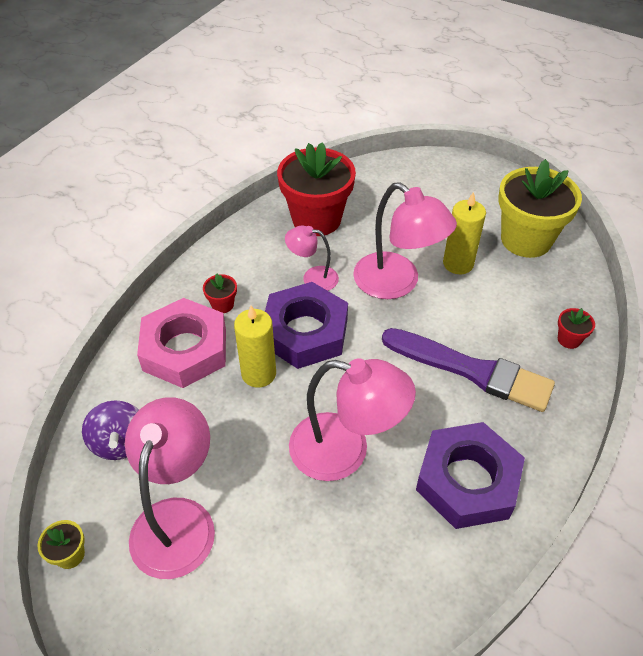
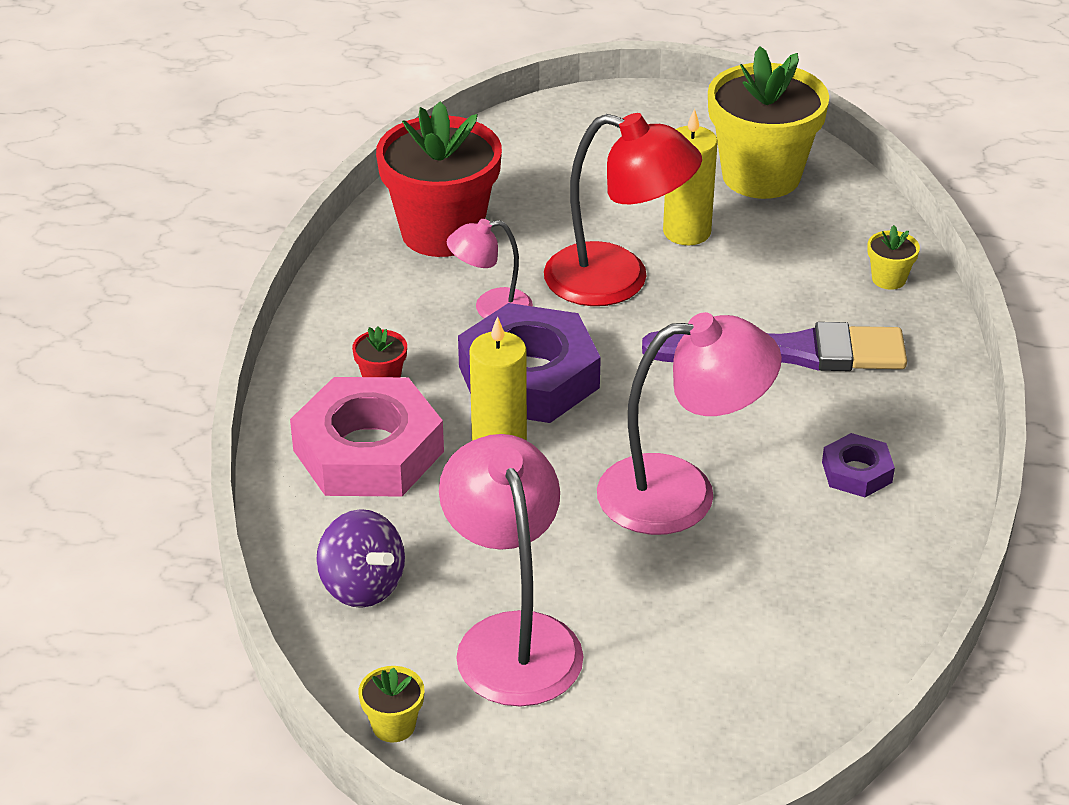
camera: 25 degrees left, 10 degrees down
pink lamp [353,182,457,299] -> red lamp [544,113,702,306]
purple nut [416,422,525,529] -> purple nut [822,433,895,497], size x0.48
red flower pot [558,308,595,349] -> yellow flower pot [867,225,920,290]

